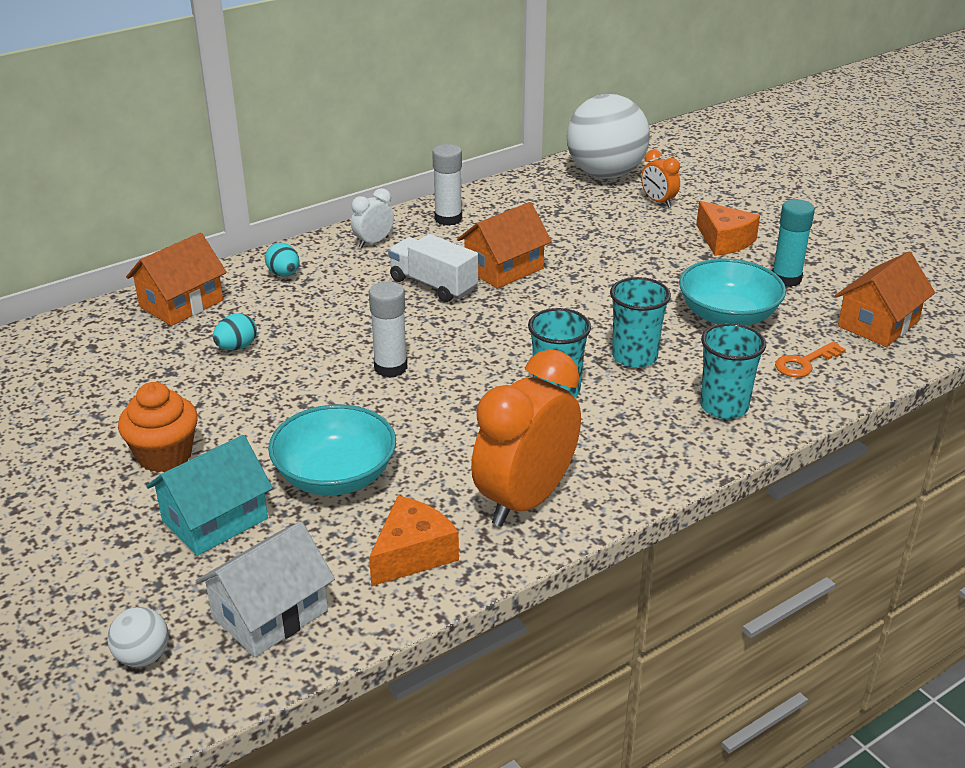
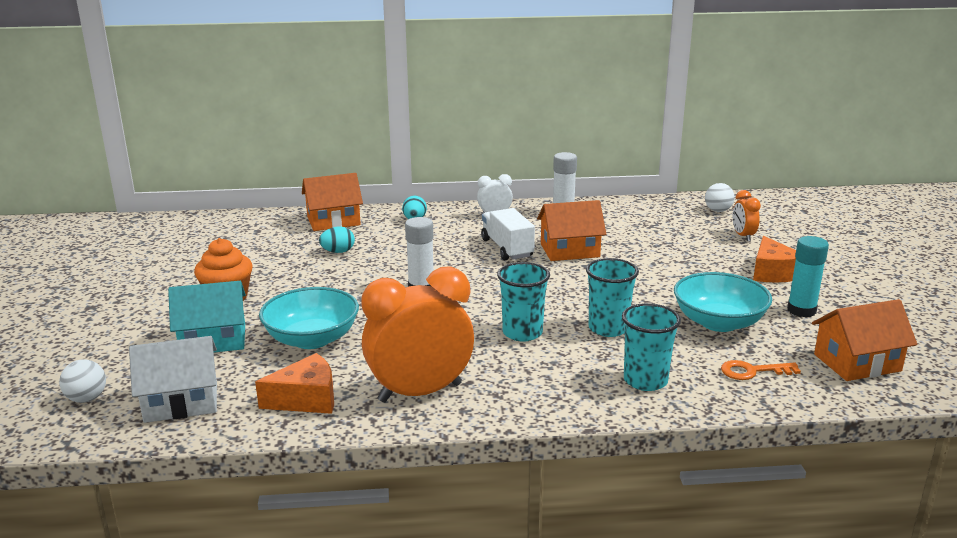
camera: 30 degrees right, 10 degrees down
white ball [567,94,650,178] -> white ball [705,183,735,212], size x0.41

